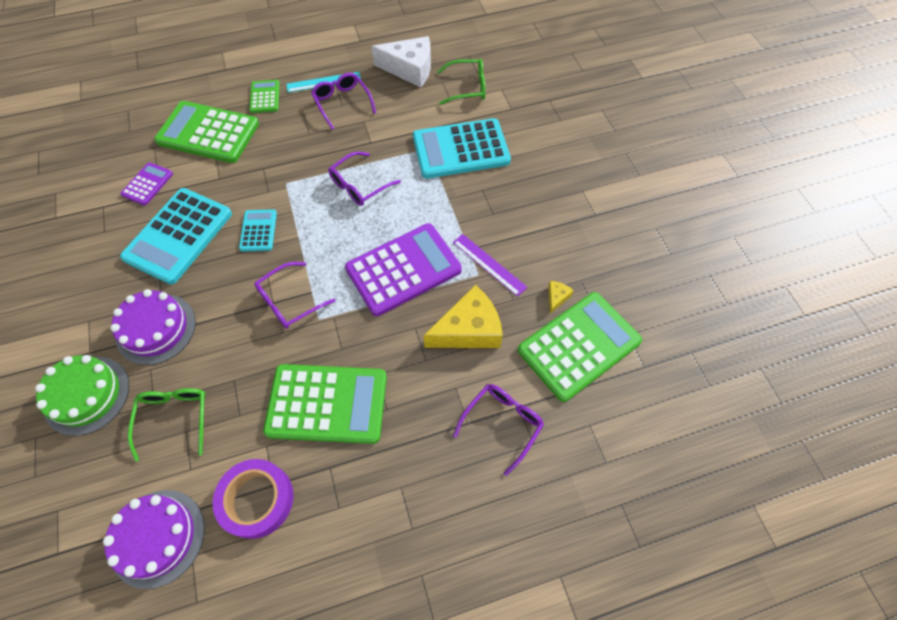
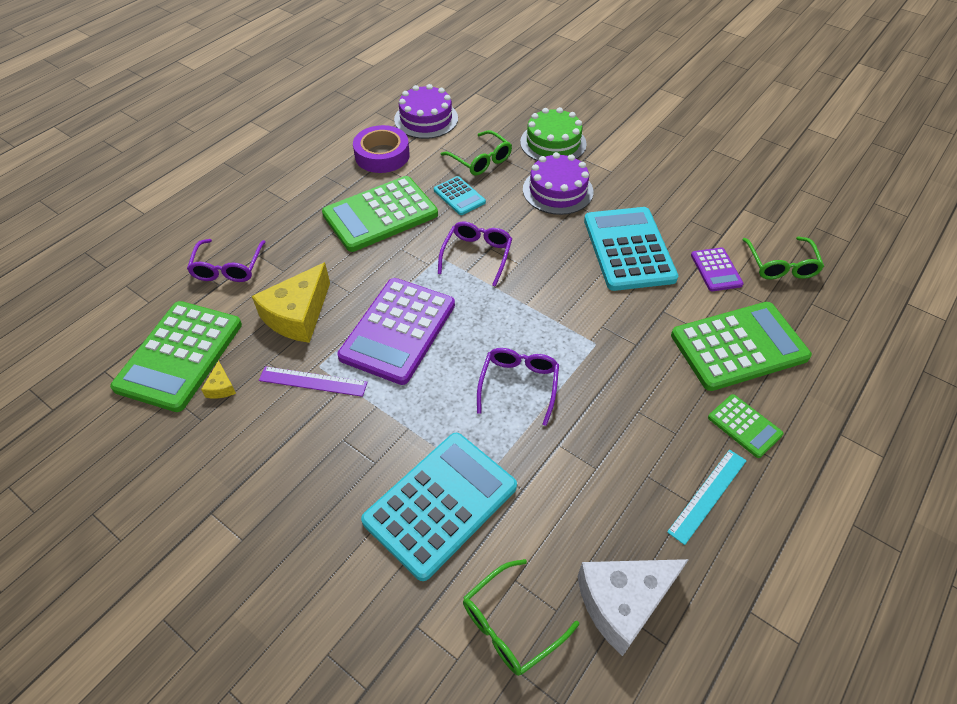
camera: 145 degrees right, 10 degrees down
turquoise calculator [239,209,277,252] -> turquoise calculator moved to [434,176,486,215]
purple glasses [311,73,376,130] -> none
none -> green glasses [742,237,824,279]

